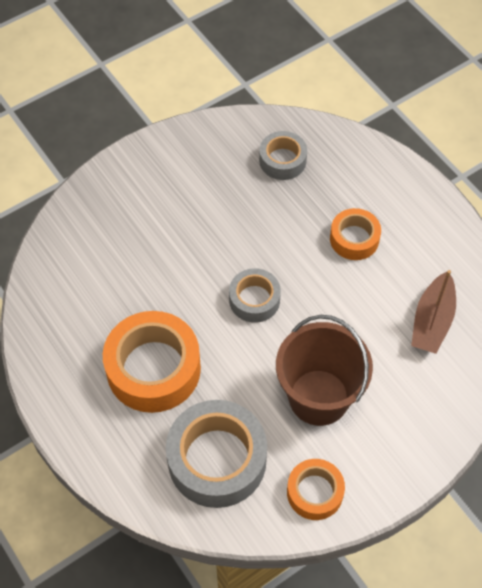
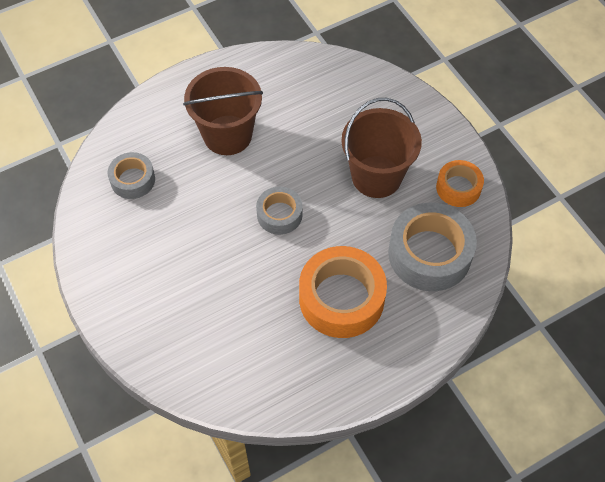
camera: 85 degrees left, 0 degrees up
orange tape [330,208,381,260] -> brown bucket [183,67,263,155]
brown boat [411,270,456,354] -> none

